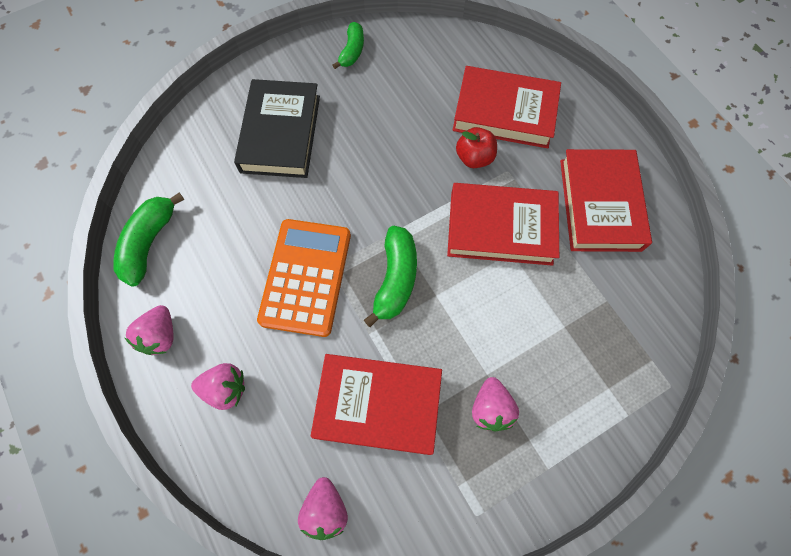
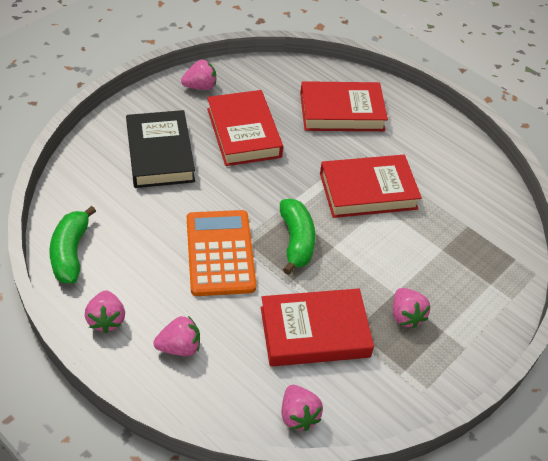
camera: 20 degrees left, 20 degrees down
green banana [333,22,364,69] -> pink strawberry [181,60,216,90]
red apple [456,127,497,168] -> none
red book [560,149,652,252] -> red book moved to [207,90,283,166]

